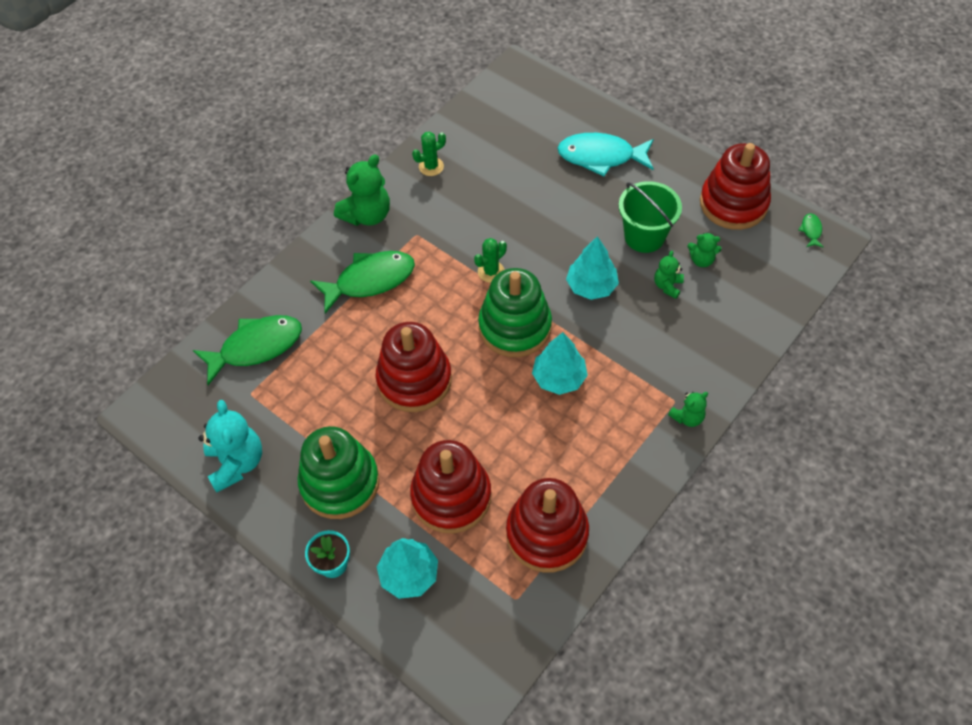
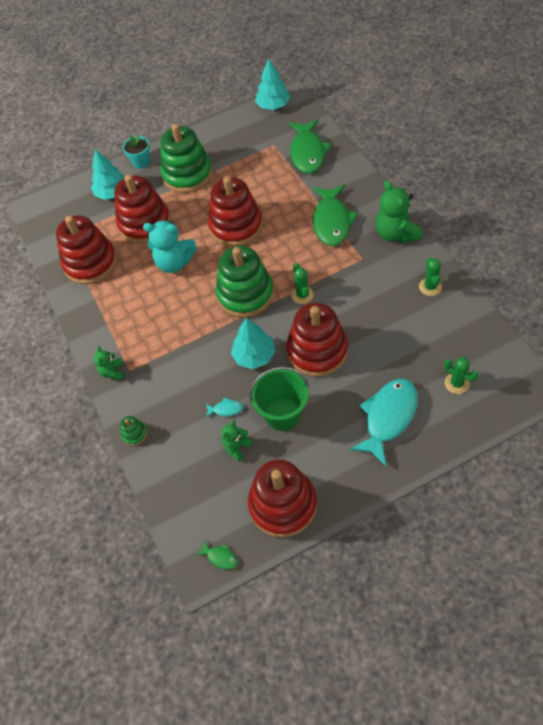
camera: 120 degrees right, 0 degrees up
turquoise teddy bear [199,400,262,493] -> turquoise teddy bear moved to [143,220,197,273]
turquoise tree [532,332,588,395] -> turquoise tree moved to [255,58,290,110]
green teddy bear [654,250,684,299] -> turquoise fish [206,398,243,417]
none -> green stacking toy [120,416,147,446]
none -> red stacking toy [286,303,348,377]
none -> green cactus [444,357,479,394]

